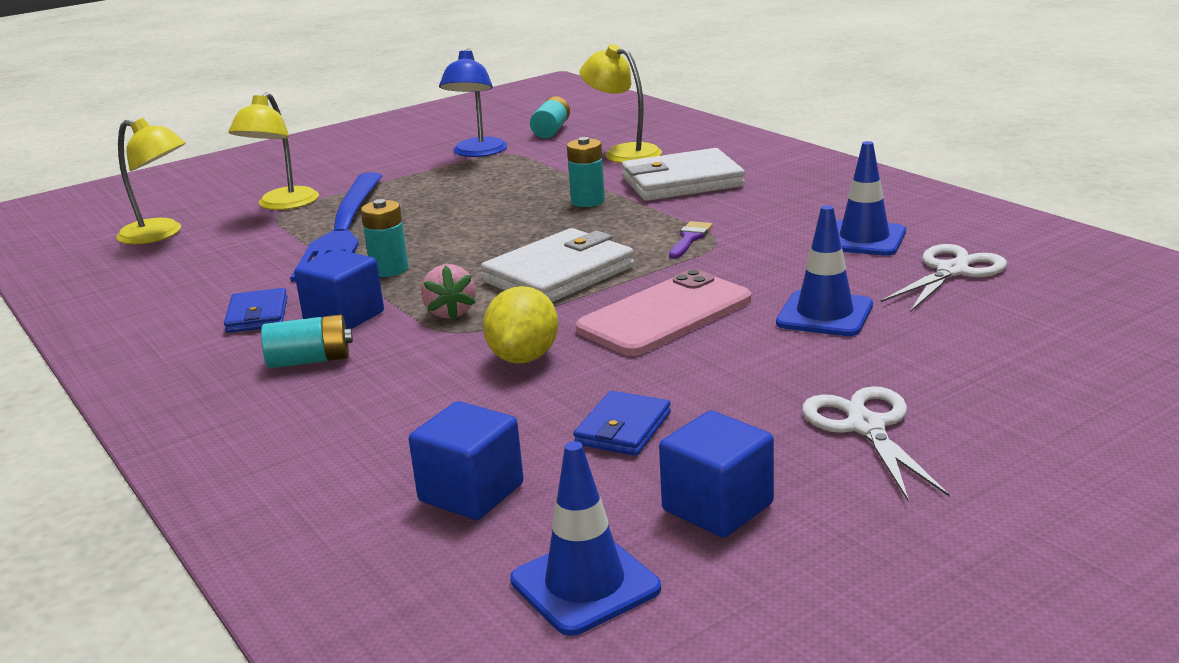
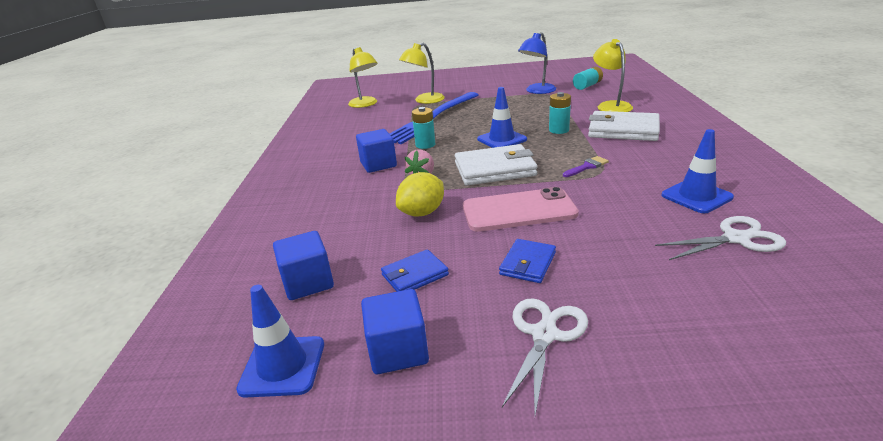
camera: 35 degrees right, 5 degrees up
blue wallet [224,288,288,333] -> blue wallet moved to [499,239,556,283]
turquoise battery [261,314,353,368] -> none
blue traffic cone [776,205,873,336] -> blue traffic cone moved to [477,87,527,148]

